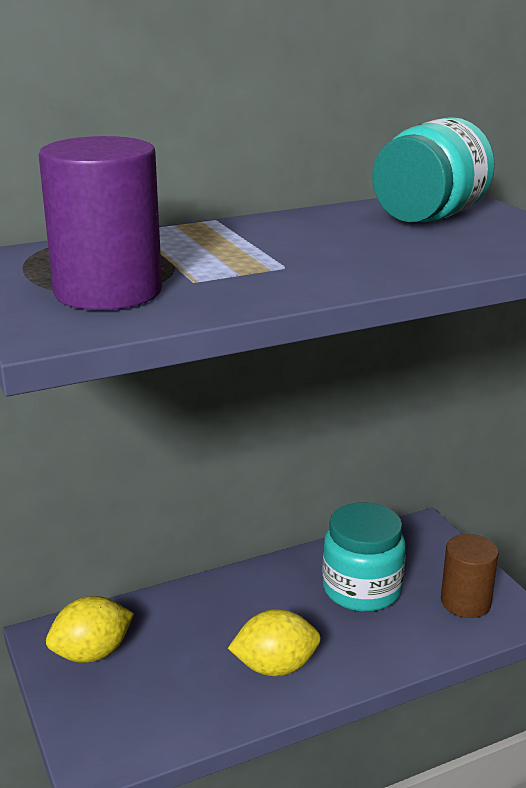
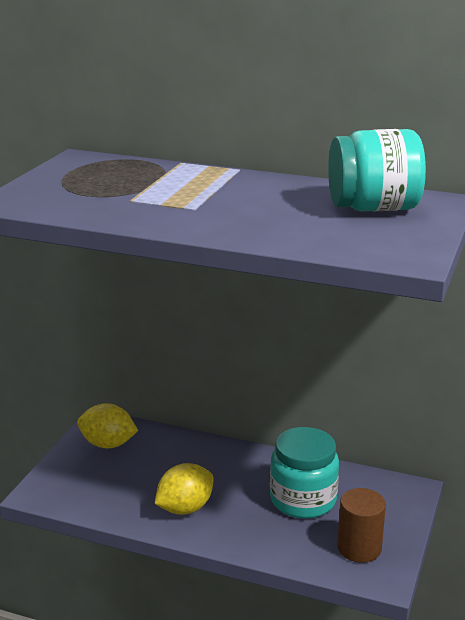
camera: 45 degrees right, 0 degrees up
purple cylinder [39,136,162,310] -> none
yellow lemon [228,609,321,676] -> yellow lemon turned 75 degrees counterclockwise [155,463,213,515]

